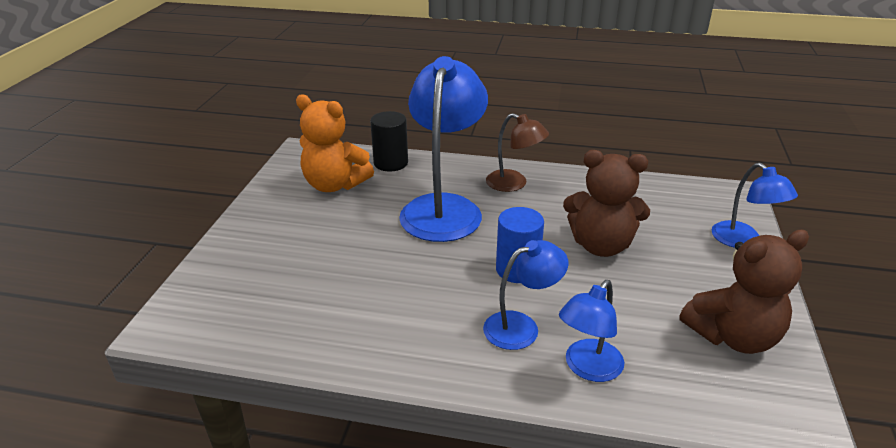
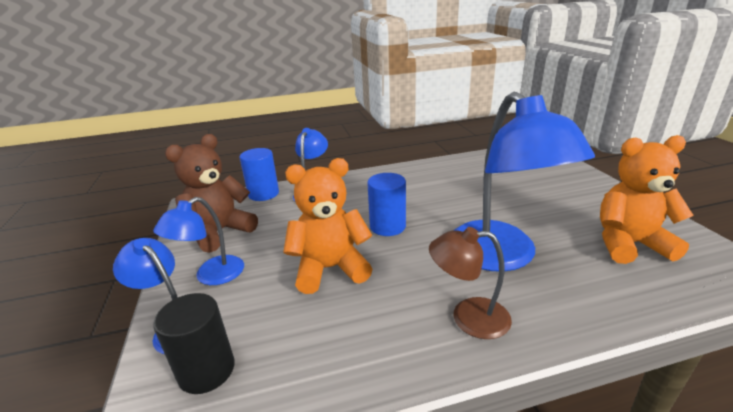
camera: 155 degrees right, 5 degrees down
black cylinder [370,111,408,171] -> black cylinder moved to [153,293,235,394]
blue lamp [483,240,569,350] -> blue lamp moved to [153,197,244,285]
brown teddy bear [563,150,650,257] -> orange teddy bear [283,158,373,294]
none -> blue cylinder [240,148,279,201]

